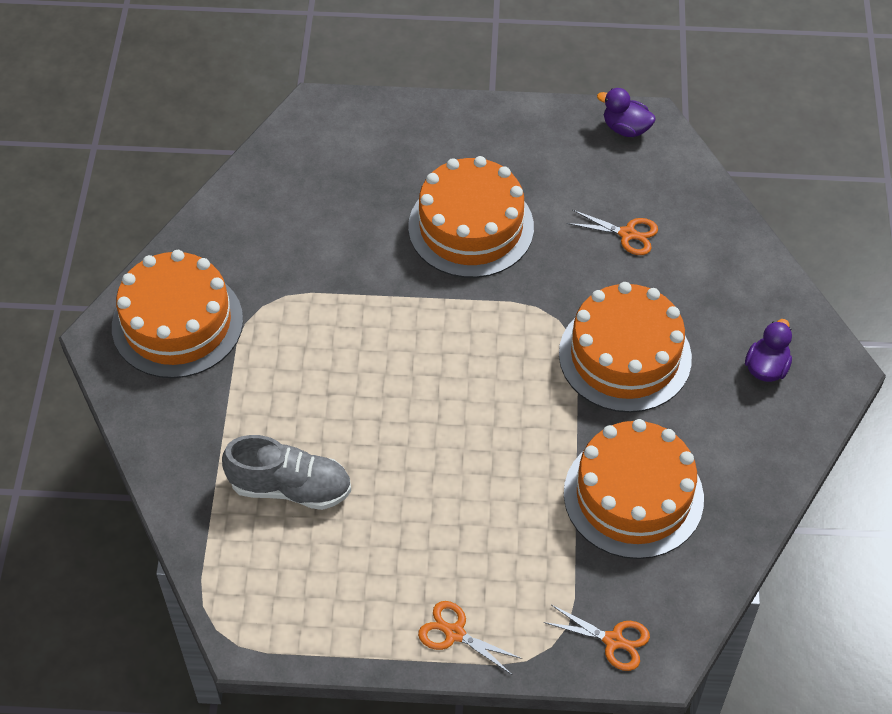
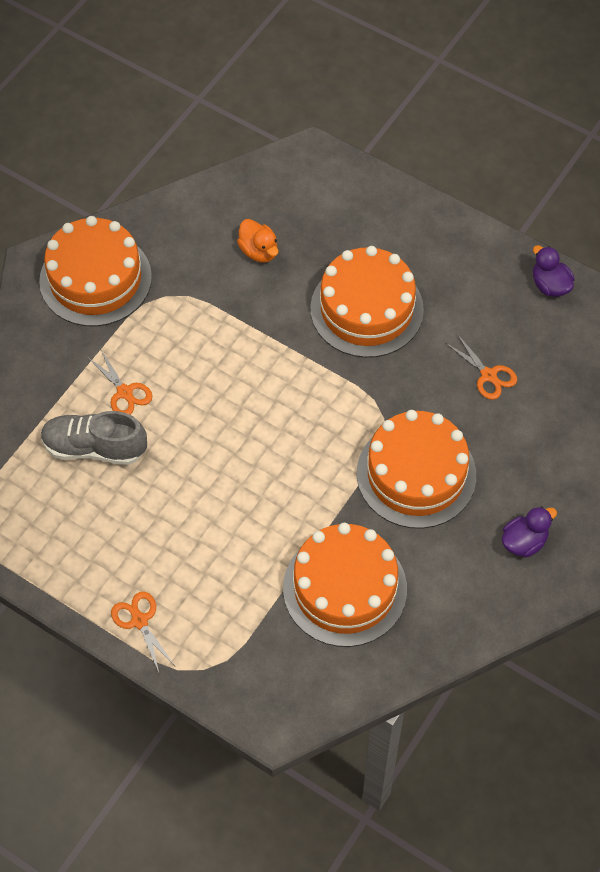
camera: 30 degrees right, 5 degrees up
grey shoe [222,435,351,510] -> grey shoe turned 150 degrees clockwise [41,411,147,465]
orange scissors [543,605,650,671] -> orange scissors moved to [87,350,152,415]
none -> orange duck [237,219,279,262]

